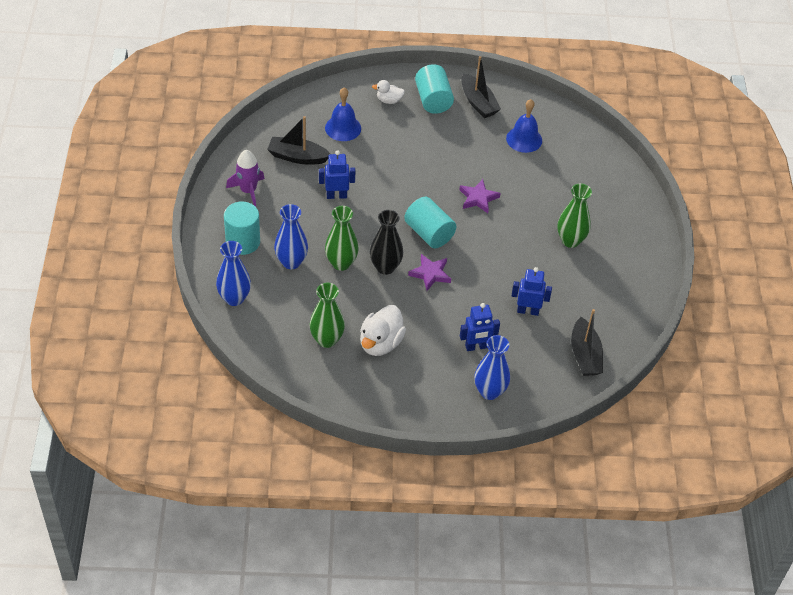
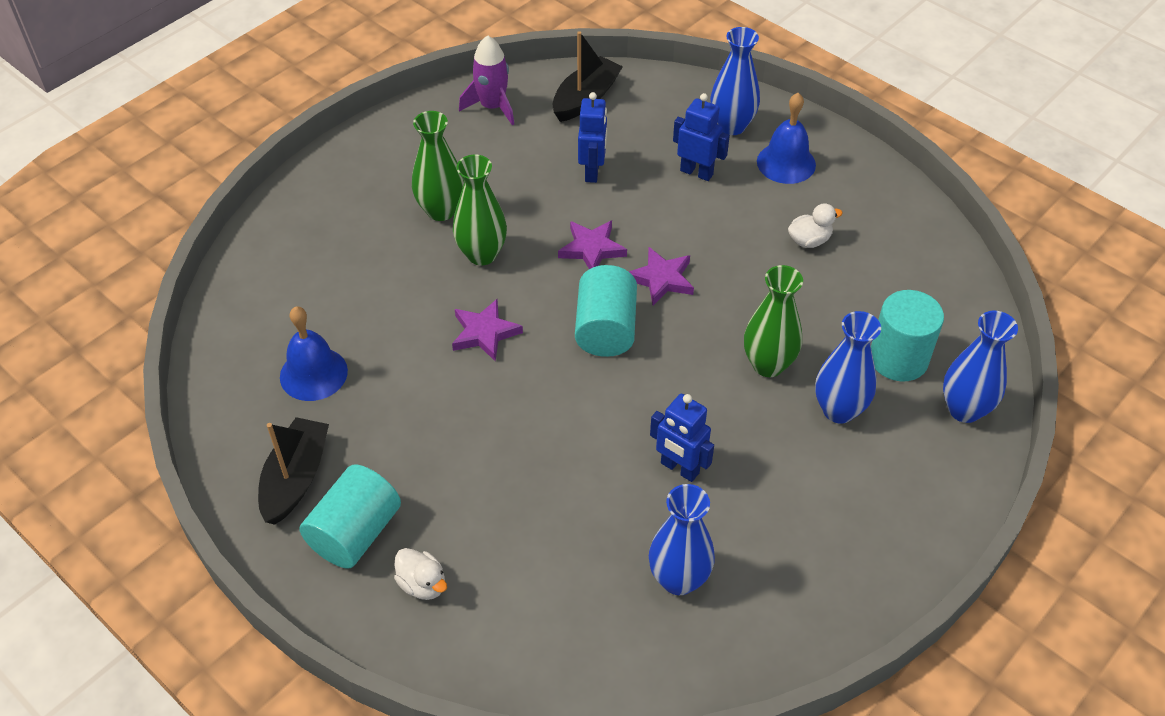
camera: 135 degrees left, 0 degrees up
turquoise cylinder [224,201,260,255] -> turquoise cylinder moved to [871,290,944,381]
purple rocket [226,150,265,207] -> purple rocket moved to [459,35,514,125]
black boat [267,116,330,165] -> blue vase [649,484,715,595]
green vase [310,283,345,348] -> green vase moved to [453,154,507,265]
blue bell [325,88,361,141] -> blue bell moved to [757,93,816,184]
white duck [360,305,406,356] -> white duck [788,203,843,248], size x0.57
black vase [370,210,403,275] -> none
blue robot [512,267,552,316] -> blue robot turned 135 degrees counterclockwise [578,92,607,183]
none -> purple star [558,221,627,269]

